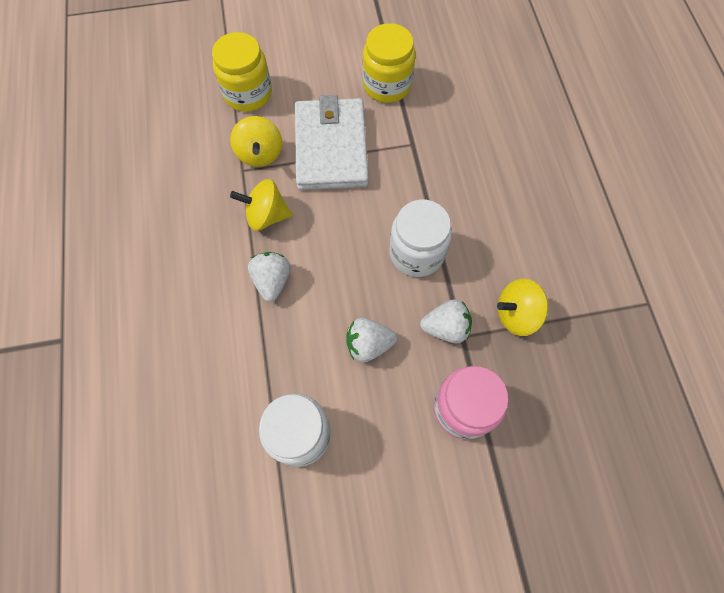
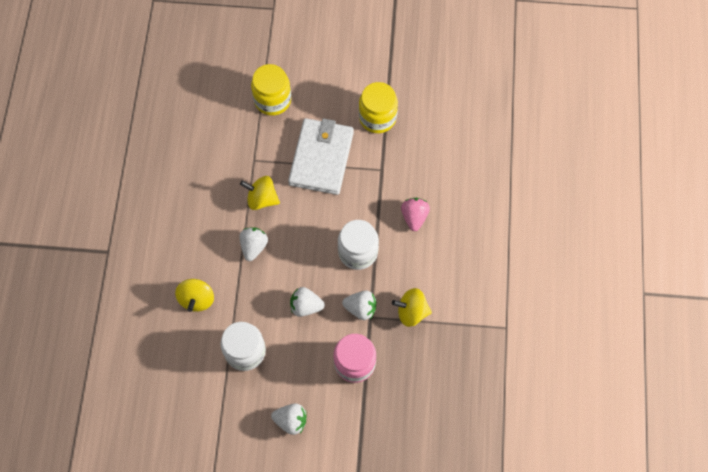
camera: 15 degrees right, 0 degrees up
yellow spinning top [230,116,282,167] -> yellow spinning top moved to [175,279,214,312]
none -> white strawberry [271,403,306,435]
none -> pink strawberry [401,198,430,231]

